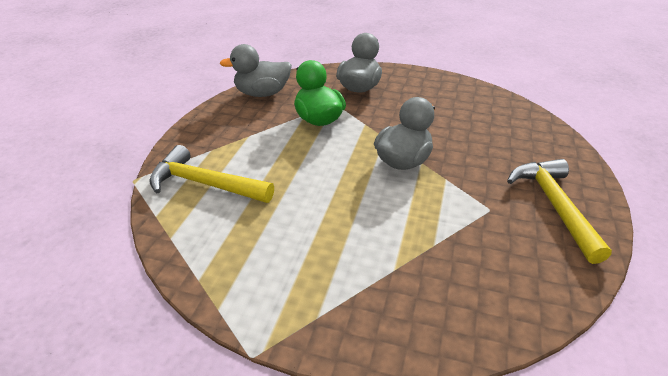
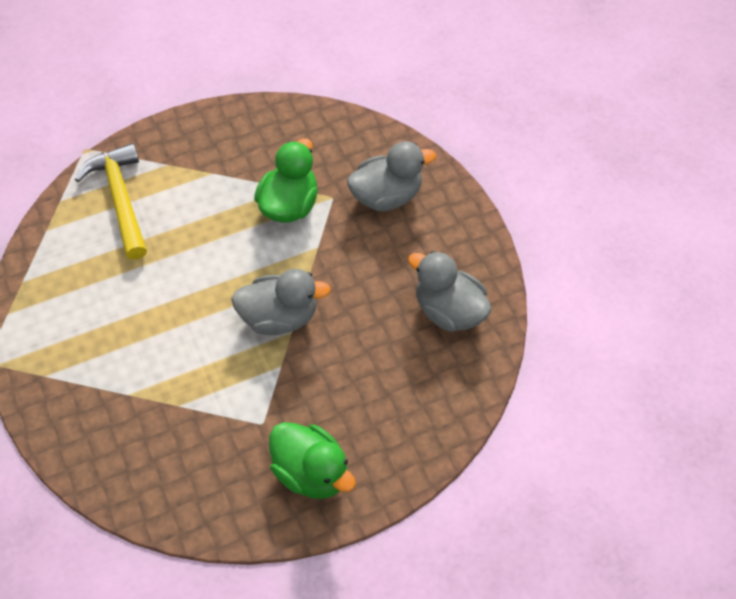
camera: 50 degrees right, 20 degrees up
grey duck [220,44,292,97] -> grey duck moved to [408,251,492,332]
yellow hammer [507,159,612,264] -> green duck [269,422,356,499]

